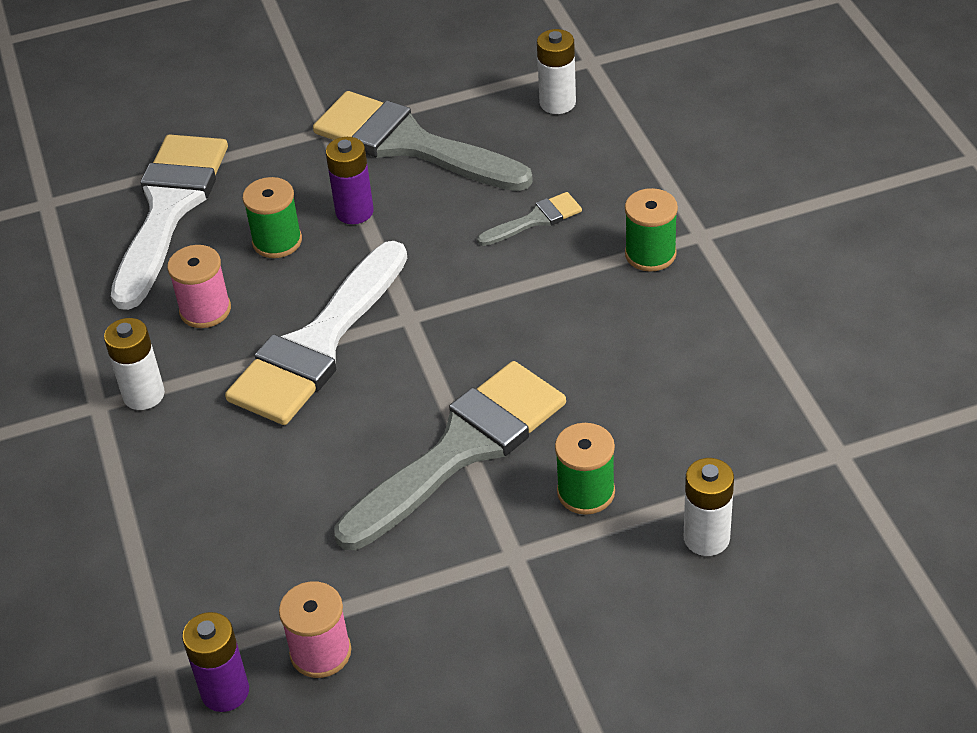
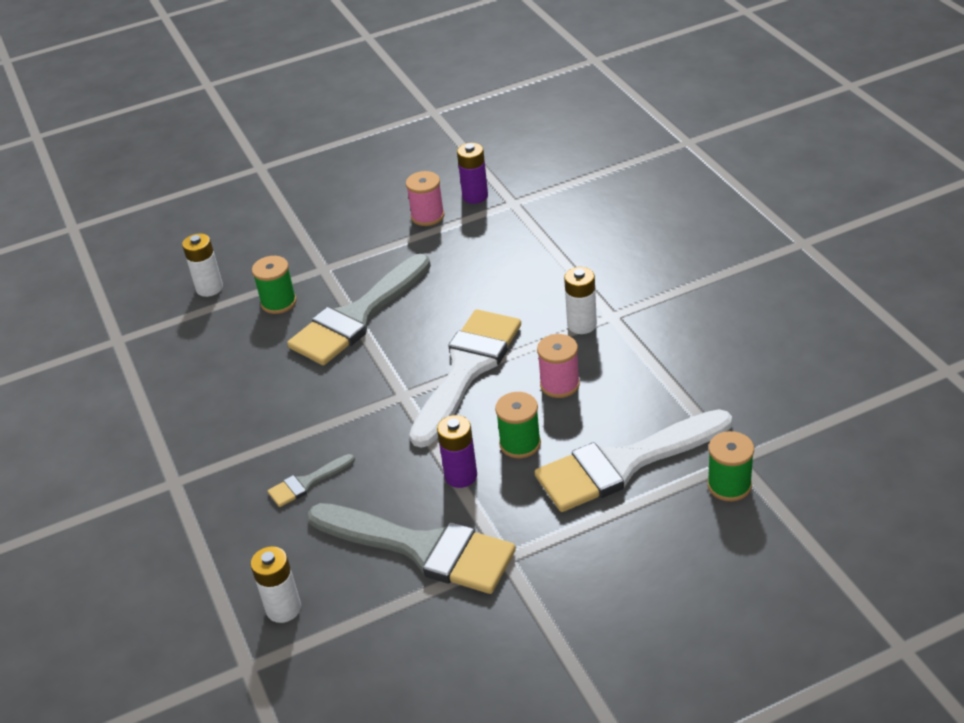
camera: 175 degrees right, 5 degrees down
white brush [111,134,228,310] -> white brush turned 60 degrees clockwise [535,409,732,512]
green spool [625,188,678,271] -> green spool moved to [707,431,754,501]

